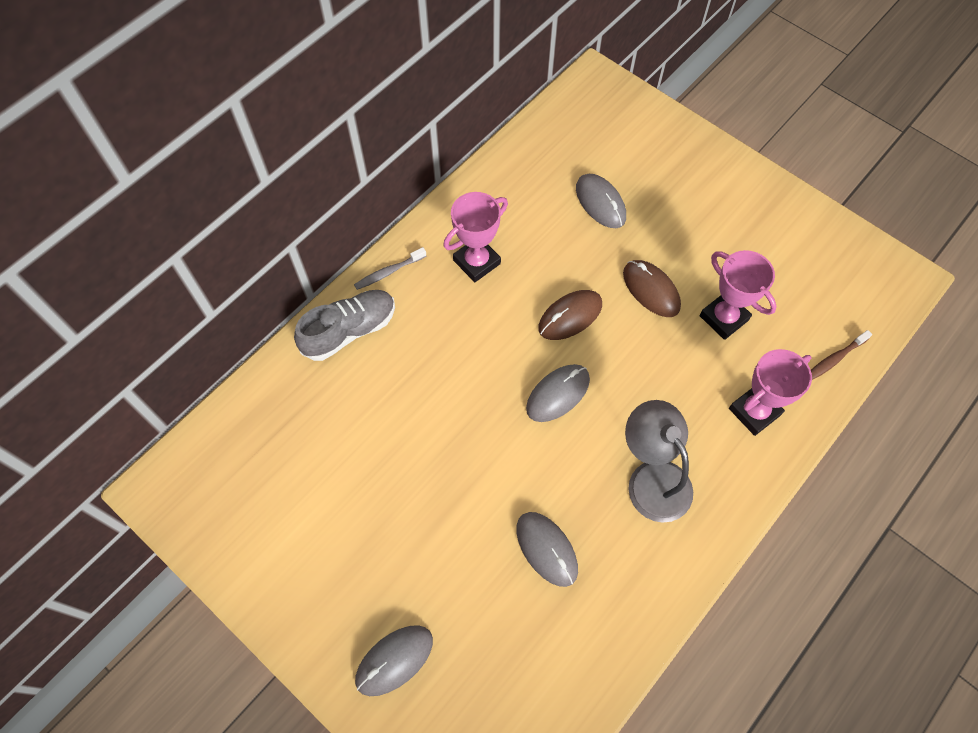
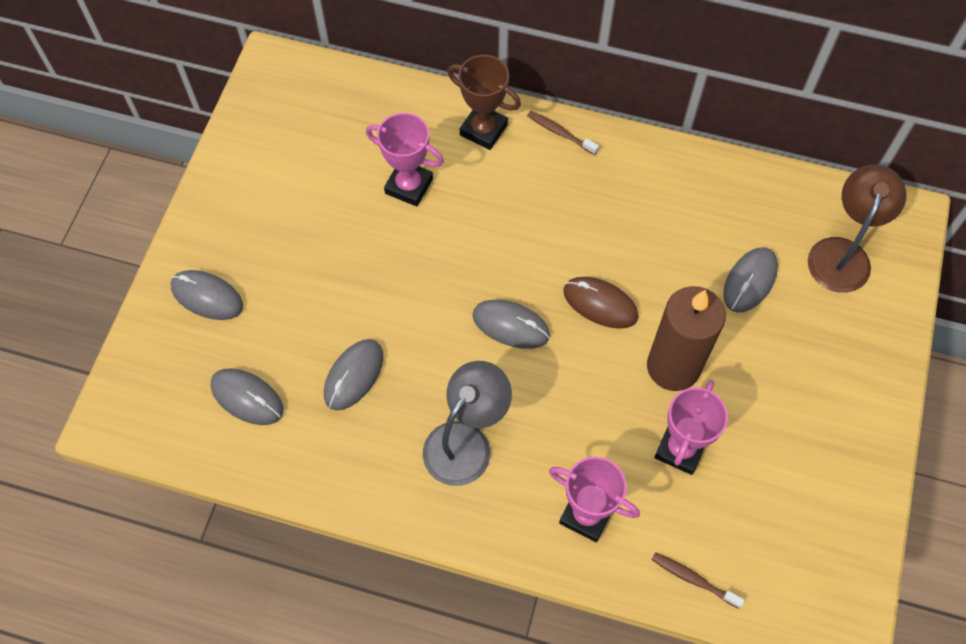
camera: 65 degrees right, 0 degrees up
grey shoe [294,290,395,361] -> brown trophy [447,55,521,150]
grey toothbrush [354,247,426,290] -> brown toothbrush [527,111,599,155]
pink trophy [443,192,508,282] -> pink trophy moved to [366,113,444,206]
brown mouse [623,260,681,317] -> brown candle [647,286,726,391]
none -> grey mouse [211,368,283,425]
none -> brown lamp [808,165,907,293]

